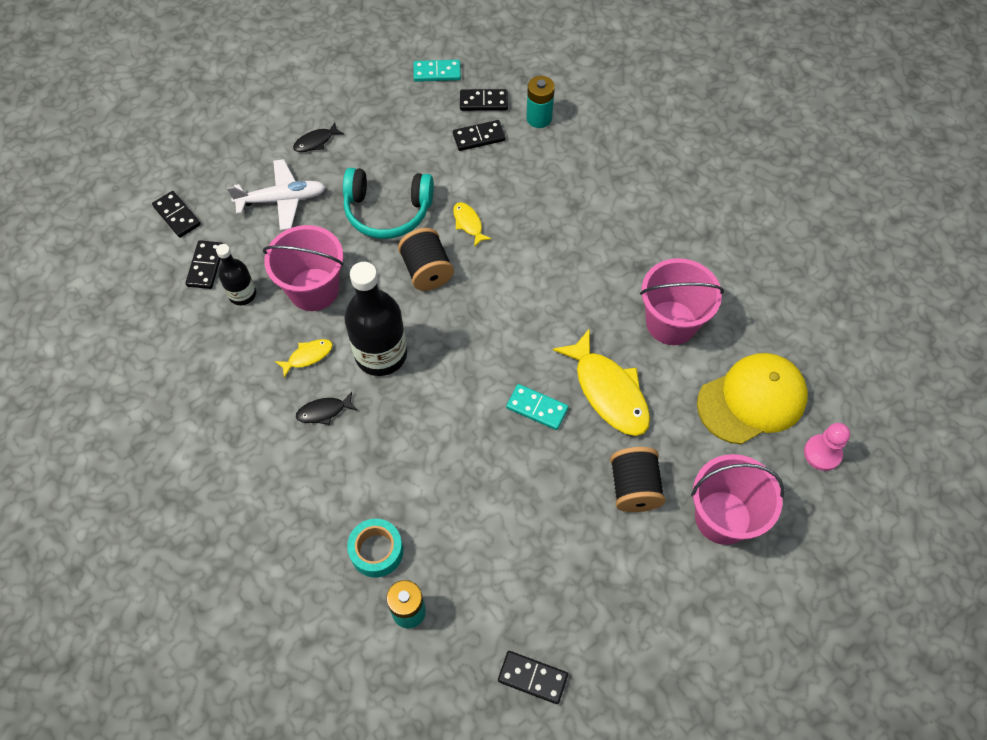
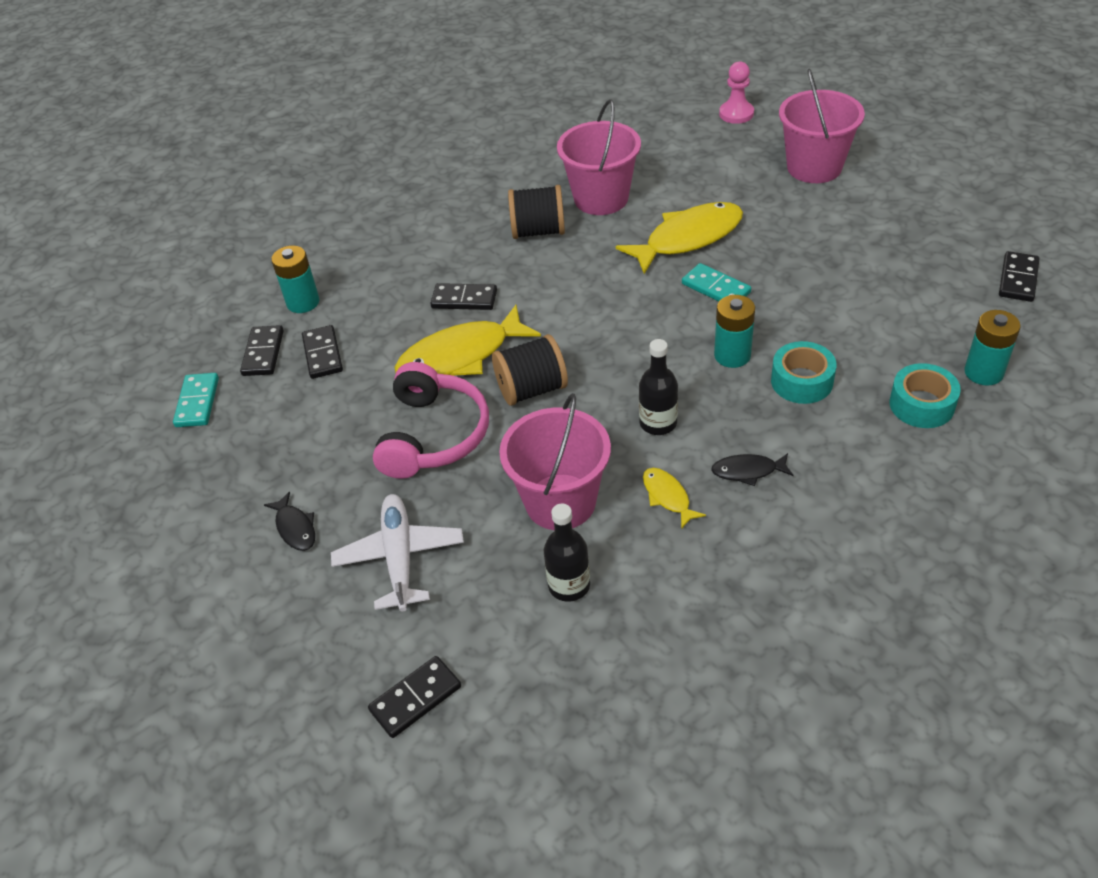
camera: 85 degrees left, 15 degrees down
black domino [186,240,223,289] -> black domino moved to [430,283,497,310]
black fish [296,392,357,425] -> black fish turned 105 degrees clockwise [711,453,794,486]
turquoise headphones [343,168,434,239] -> pink headphones [373,362,489,479]
black bottle [344,262,407,376] -> black bottle [639,339,678,435], size x0.55
yellow fish [453,202,492,247] -> yellow fish [395,305,541,375], size x2.10
turquoise domino [506,384,569,430] -> turquoise domino turned 75 degrees counterclockwise [682,263,751,301]
black spool [610,447,666,512] -> black spool moved to [508,185,565,239]
yellow cap [697,353,808,444] -> none
none -> turquoise battery [714,295,755,368]
none -> turquoise tape [771,341,837,404]

